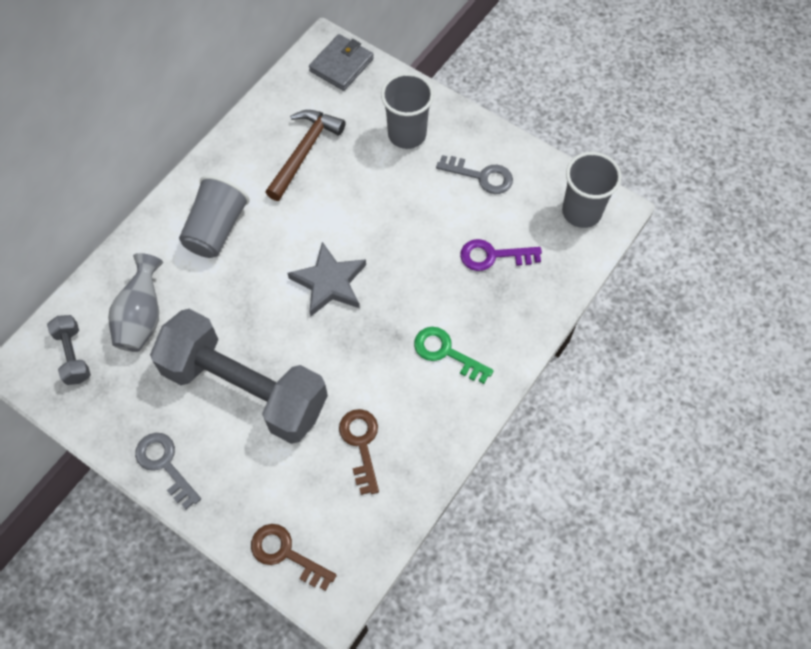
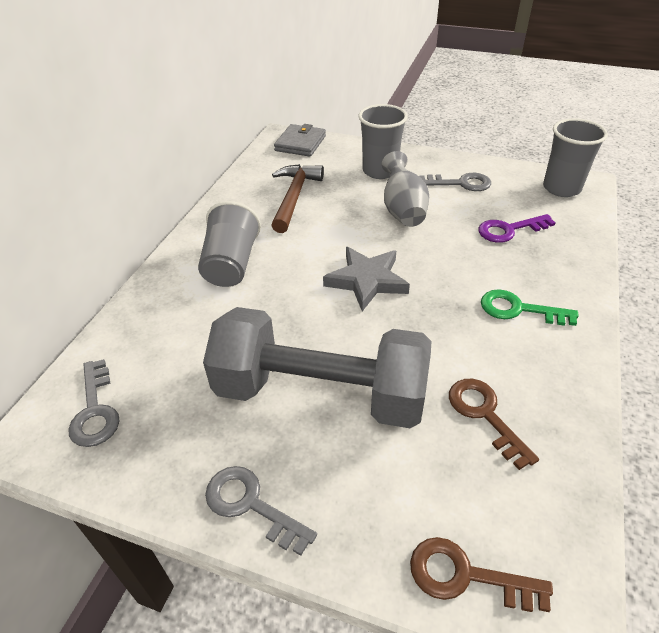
camera: 15 degrees left, 20 degrees down
grey dumbbell [47,315,91,385] -> grey key [68,359,120,447]
grey vase [108,253,163,352] -> grey vase moved to [382,151,429,227]

